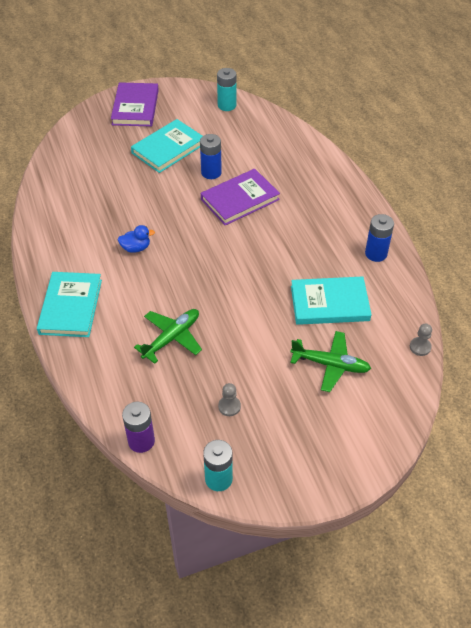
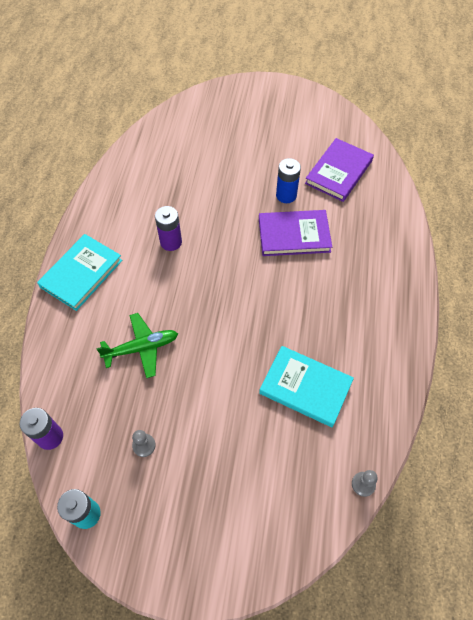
camera: 30 degrees right, 10 degrees up
purple book [111,82,159,127] -> purple book moved to [305,138,374,202]
blue duck [117,225,155,253] -> purple battery [155,206,182,251]
turquoise book [131,119,202,173] -> none
turquoise battery [217,68,236,111] -> none
green plane [290,331,371,392] -> none
blue battery [365,214,394,262] -> none

